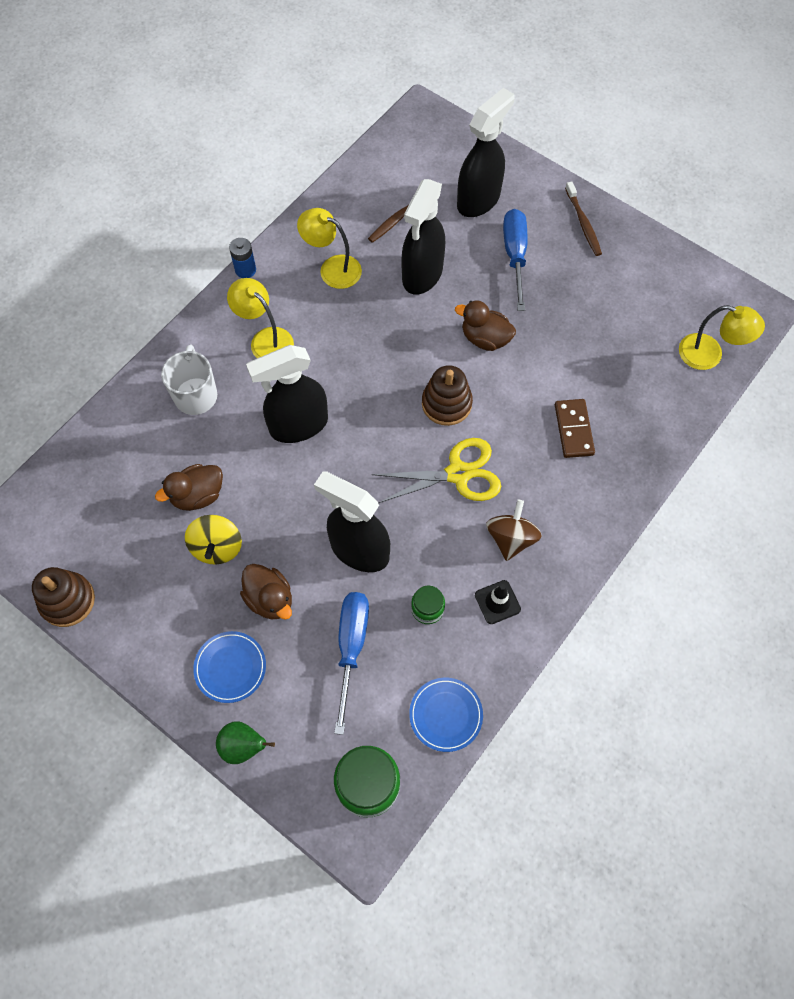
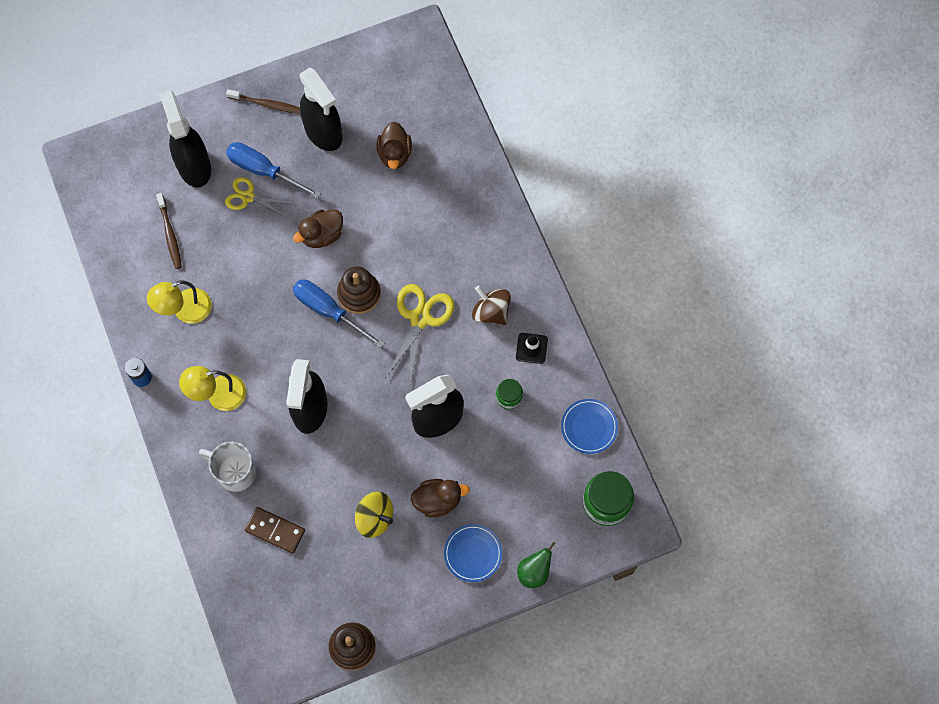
camera: 60 degrees left, 5 degrees up
brown duck [155,464,223,511] -> brown duck moved to [376,122,412,169]
blue screwdriver [334,592,369,735] -> blue screwdriver moved to [293,280,384,348]
black spray bottle [401,179,445,295] -> black spray bottle moved to [300,68,342,151]
brown domino [555,399,595,458] -> brown domino moved to [245,507,305,554]
yellow lamp [679,305,765,370] -> none
none -> yellow scissors [225,177,289,217]

